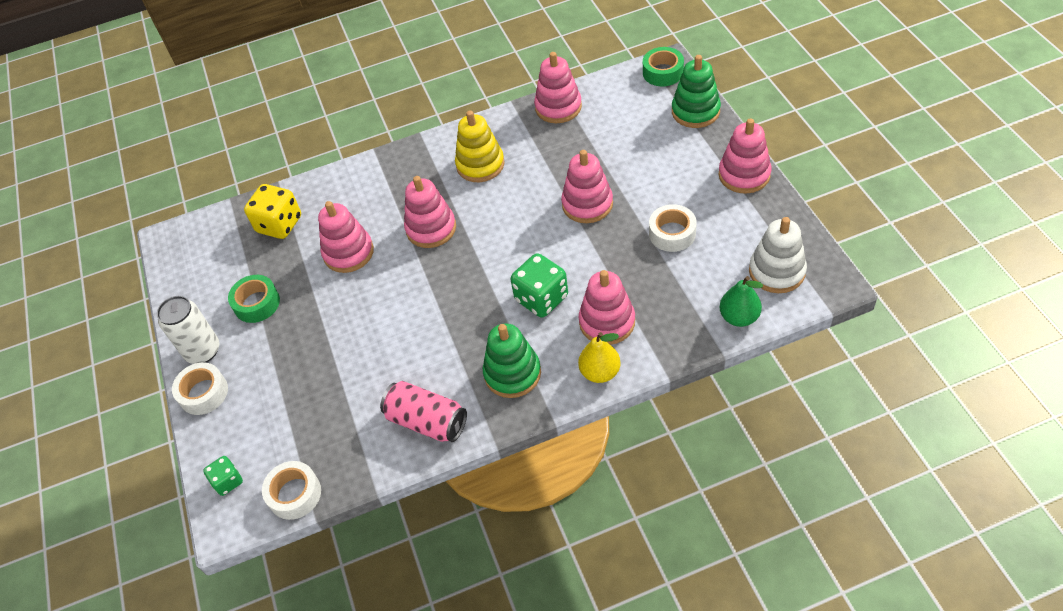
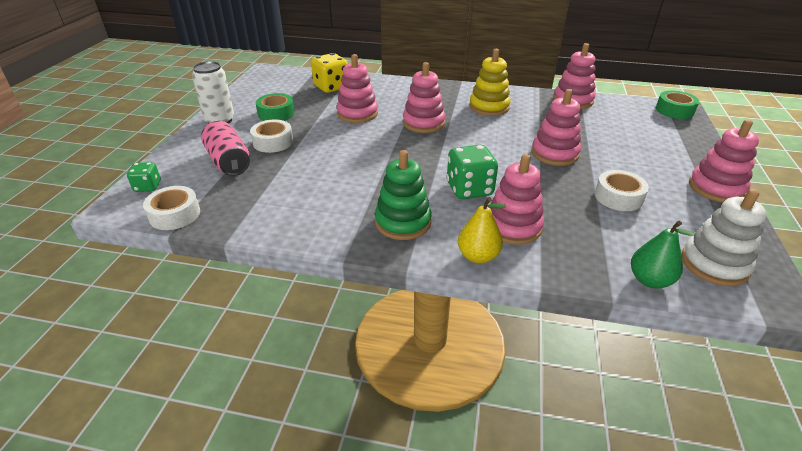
camera: 25 degrees right, 15 degrees down
white tape [172,363,228,415] -> white tape moved to [250,120,293,153]
pink can [380,381,467,442] -> pink can moved to [201,121,250,176]
green stacking toy [672,55,721,128] -> none

